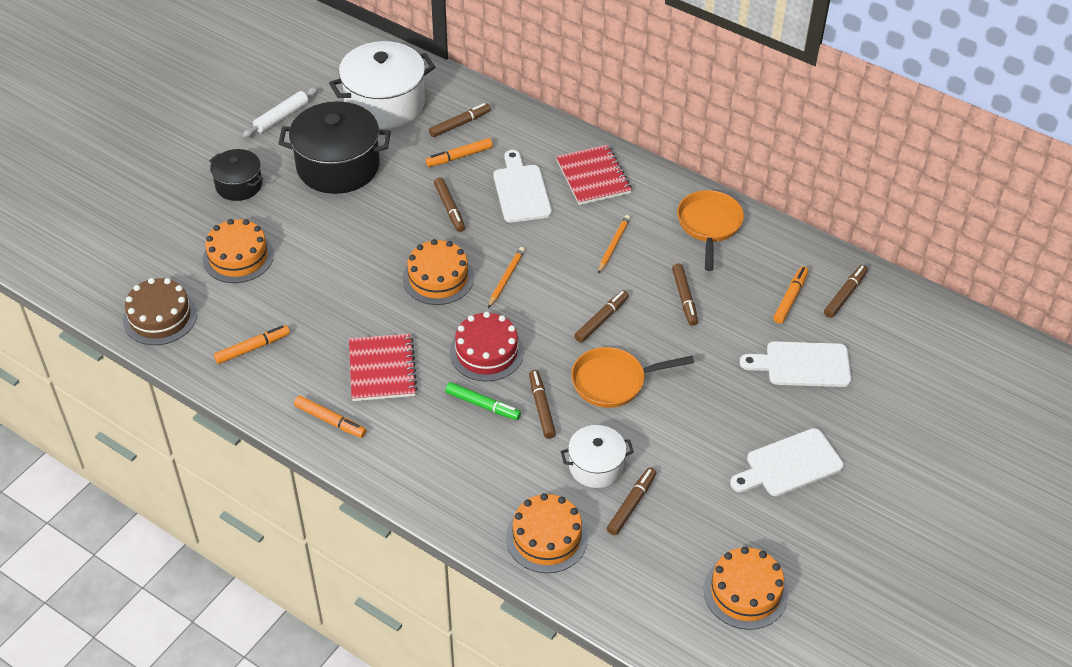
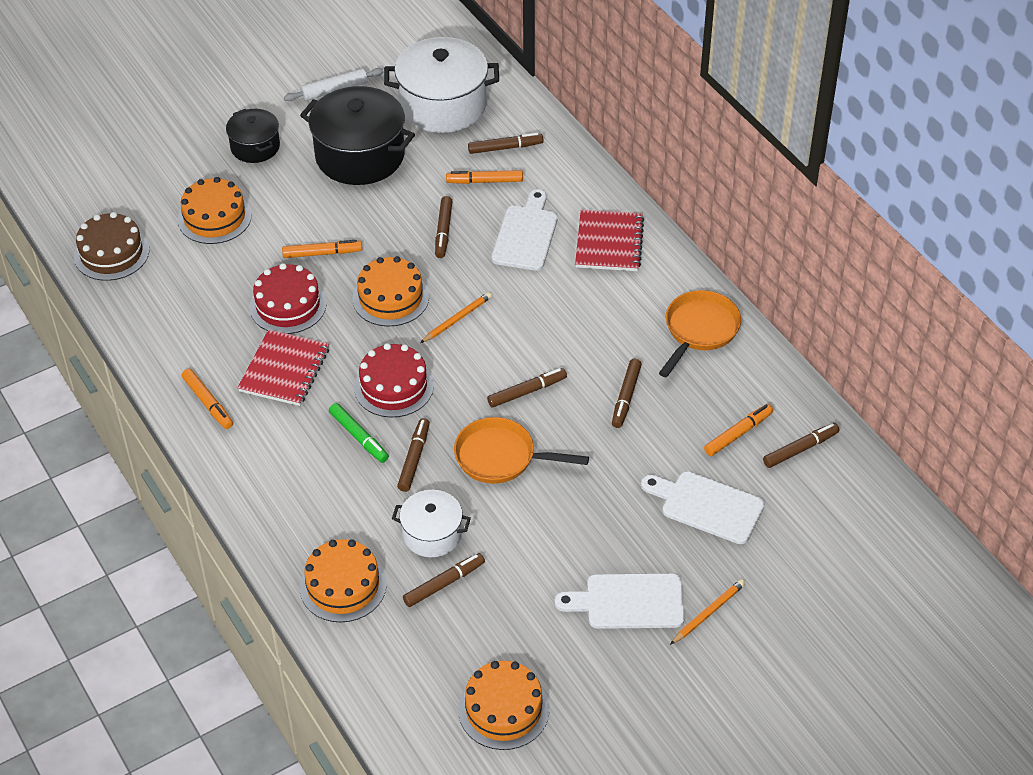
camera: 25 degrees right, 0 degrees up
orange marker [214,325,290,364] -> orange marker moved to [282,240,362,258]
orange pencil [598,215,630,274] -> orange pencil moved to [670,579,746,645]
none -> red cake [249,263,327,334]

